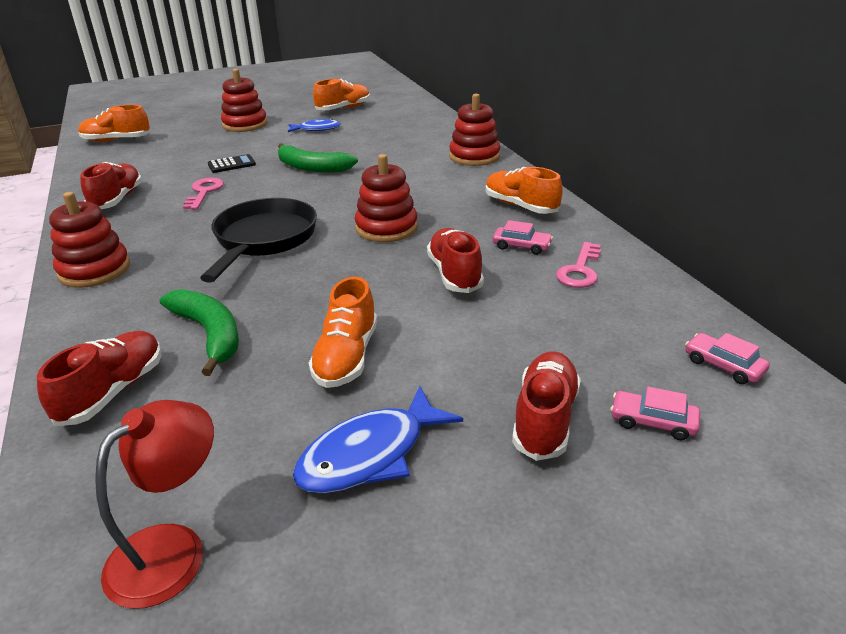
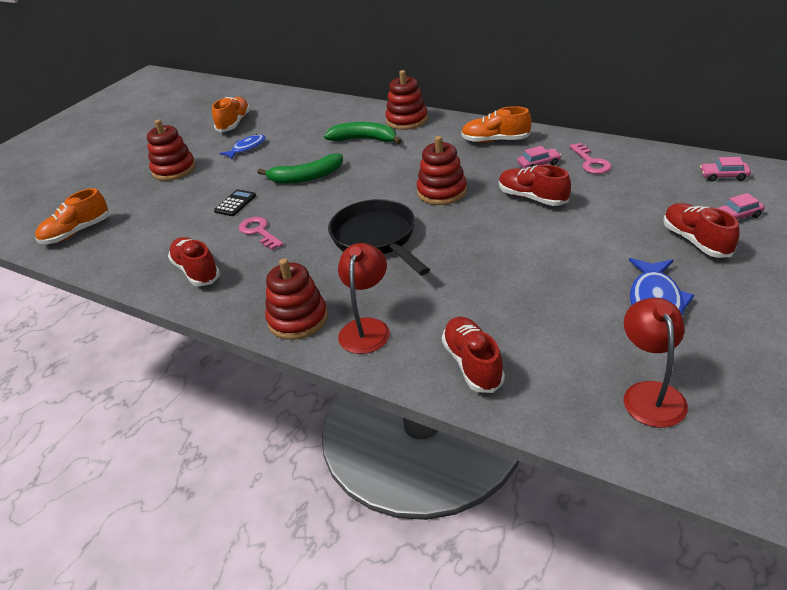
camera: 35 degrees left, 5 degrees up
green banana [160,289,239,376] -> green banana moved to [324,122,402,144]
orange shoe [309,277,377,388] -> none
none -> red lamp [338,243,390,354]

